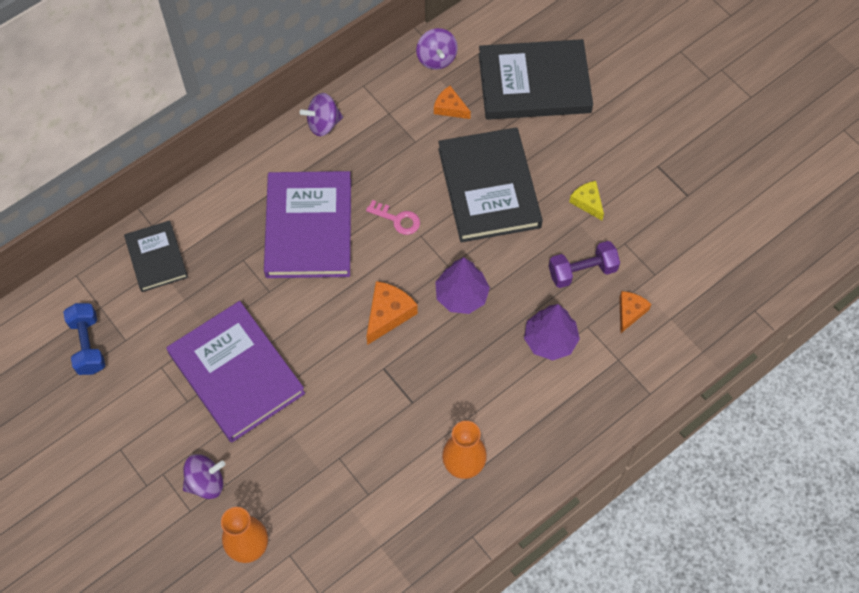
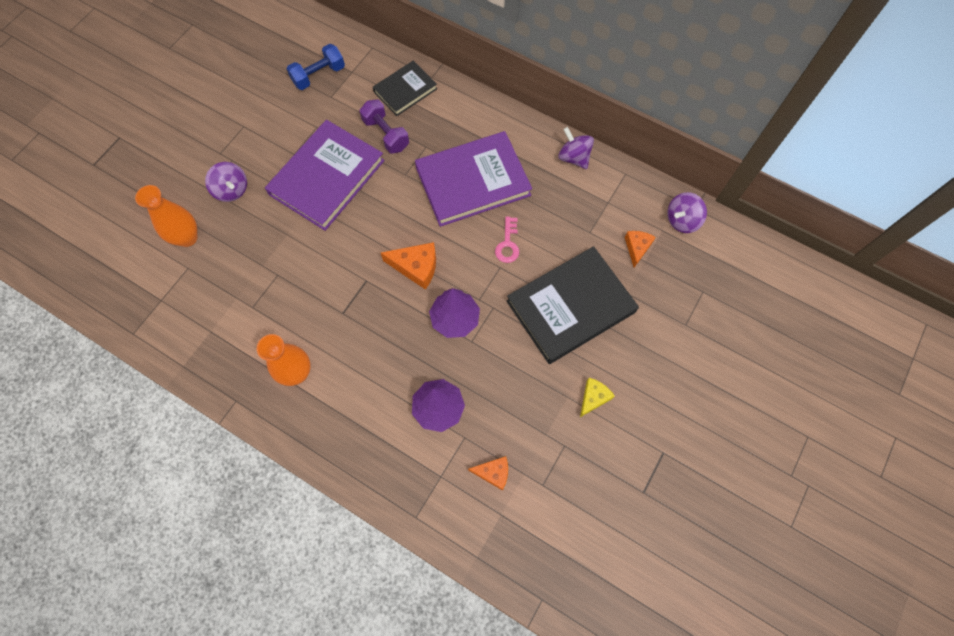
camera: 70 degrees right, 5 degrees up
black book [479,39,593,120] -> none
purple dumbbell [549,241,620,288] -> purple dumbbell moved to [360,100,409,154]

